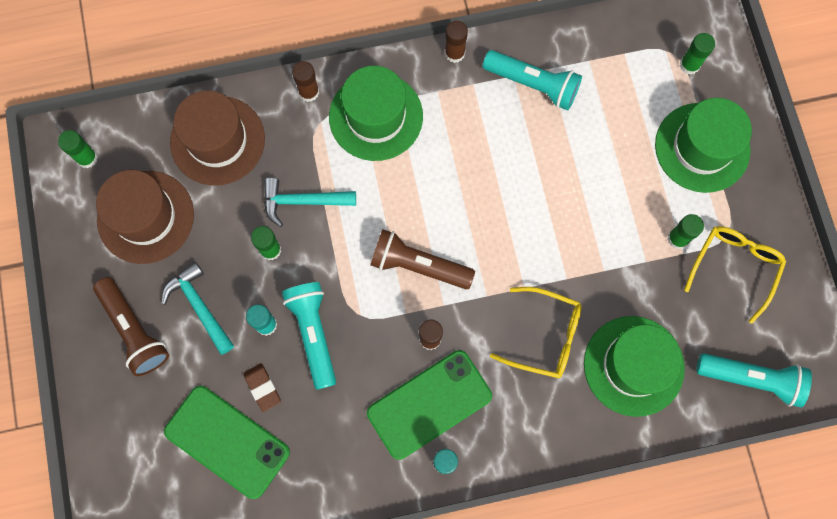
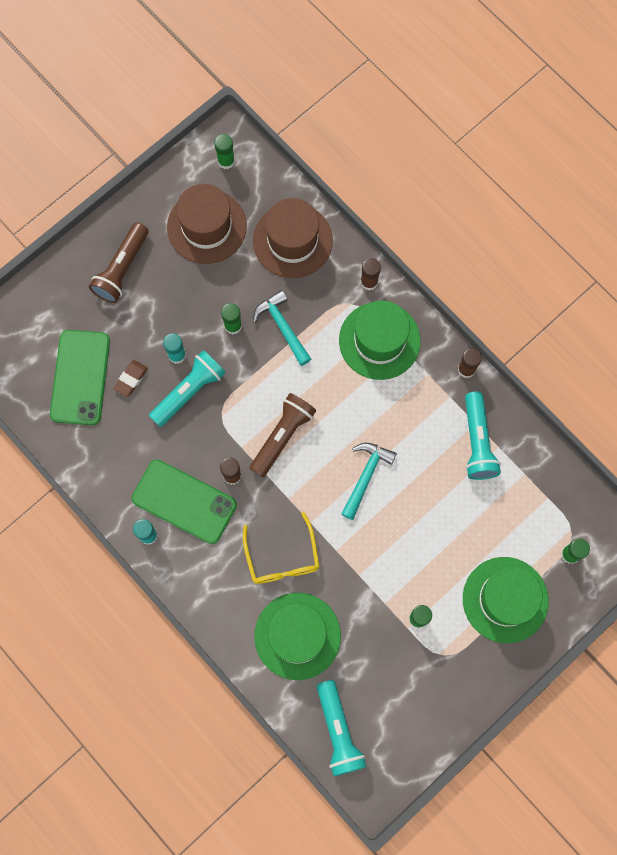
camera: 60 degrees right, 0 degrees up
turquoise hammer [161,262,234,355] -> turquoise hammer moved to [341,443,397,520]
brown flashlight [370,229,475,289] -> brown flashlight turned 45 degrees clockwise [250,393,316,477]
yellow glasses [684,226,786,324] -> none

